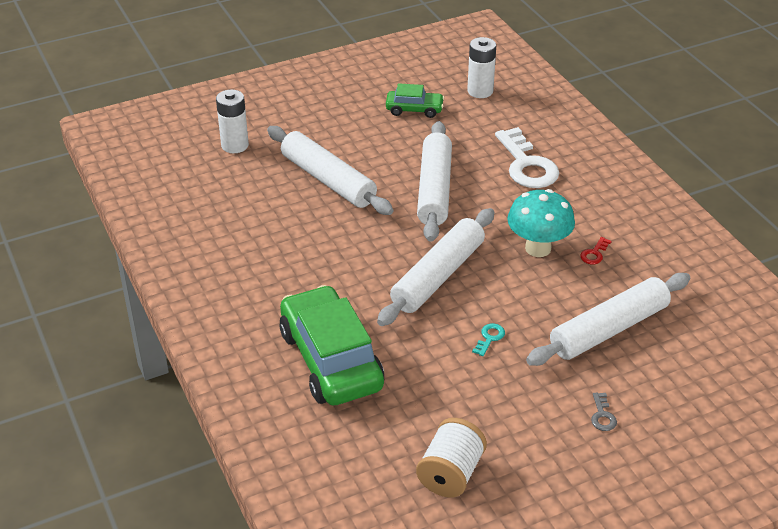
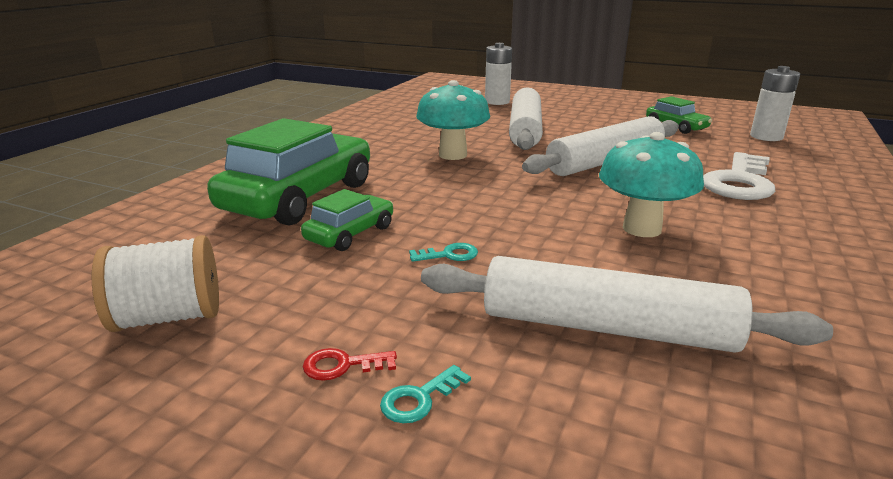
camera: 50 degrees right, 15 degrees down
white rolling pin [377,208,494,326] -> none
red key [580,237,611,264] -> red key moved to [303,348,397,381]
grey key [591,393,617,431] -> turquoise key [380,365,471,423]
none -> green car [301,189,393,251]
none -> turquoise mushroom [416,80,490,160]

